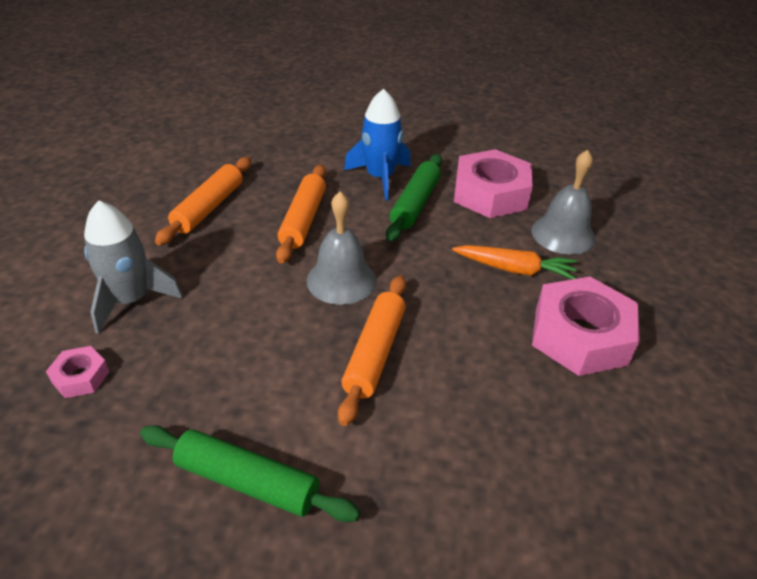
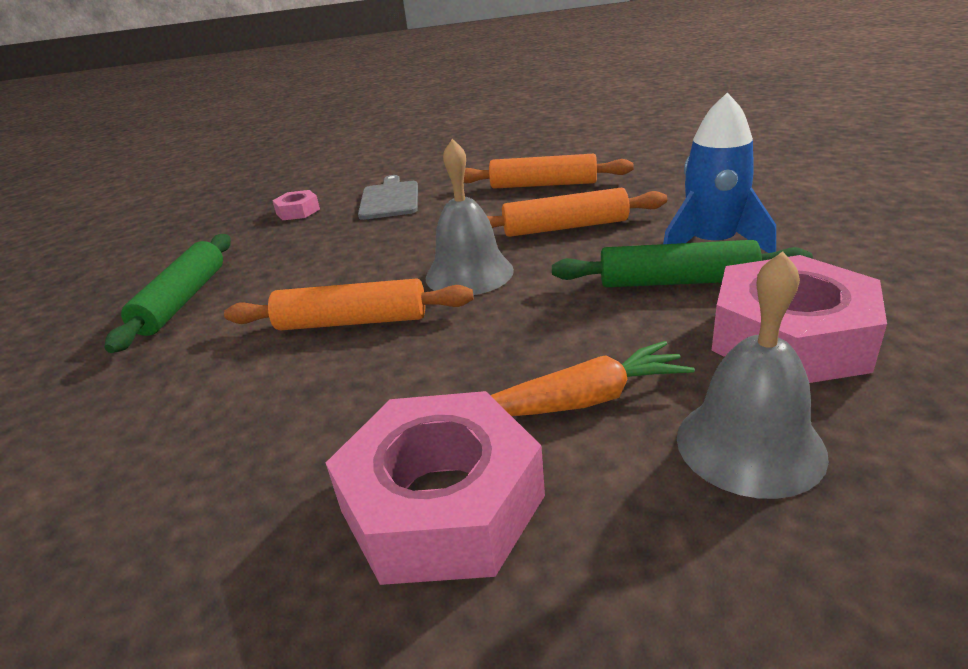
camera: 80 degrees right, 10 degrees down
grey rocket [84,200,183,334] -> grey cutting board [358,175,418,220]
orange carrot [452,245,578,279] -> orange carrot turned 105 degrees counterclockwise [490,341,695,416]

